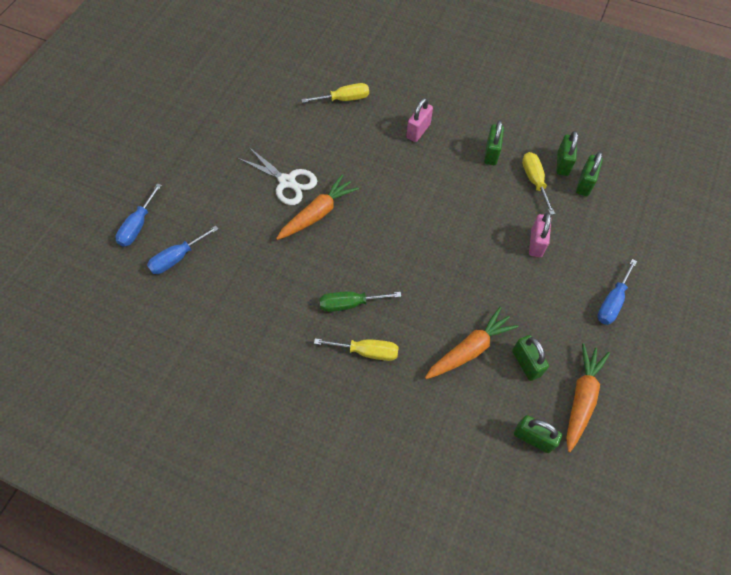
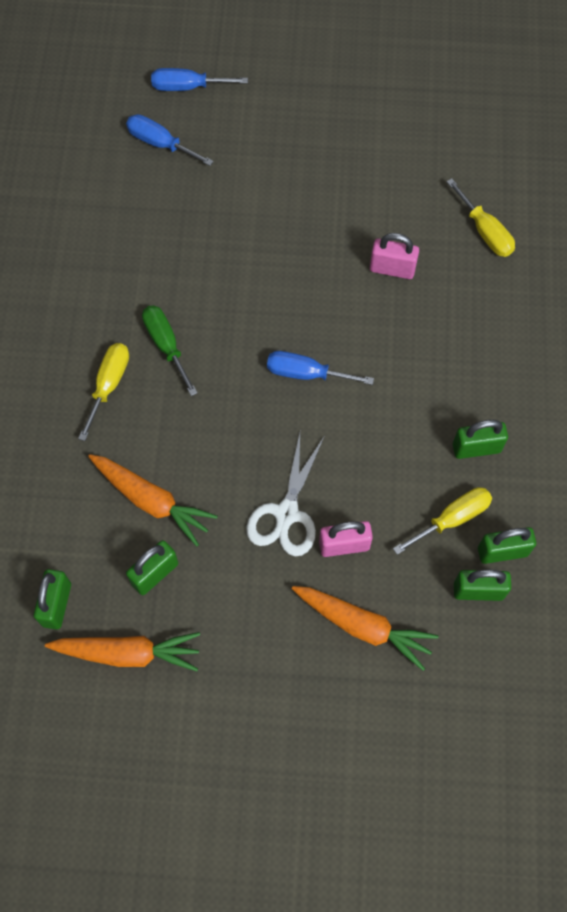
camera: 70 degrees right, 5 degrees up
white scissors [238,147,317,205] -> white scissors moved to [246,433,324,556]
orange carrot [276,175,359,240] -> orange carrot moved to [292,586,439,671]
yellow screwdriver [314,338,399,361] -> yellow screwdriver turned 150 degrees counterclockwise [78,343,129,441]
pink padlock [407,98,433,142] -> pink padlock moved to [370,233,419,279]
blue screwdriver [597,259,637,325] -> blue screwdriver moved to [267,351,374,385]

